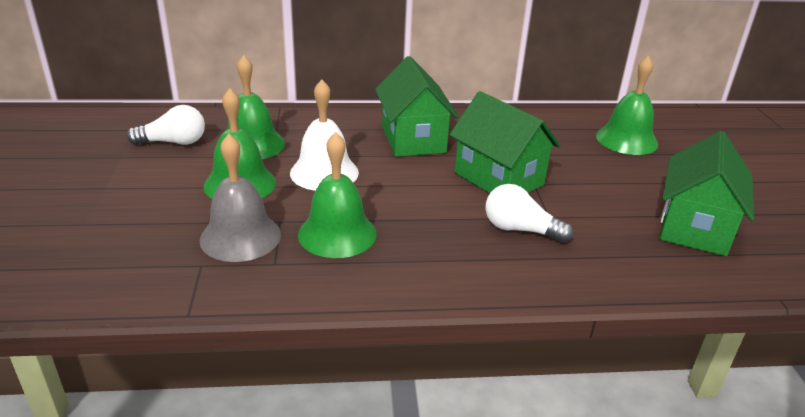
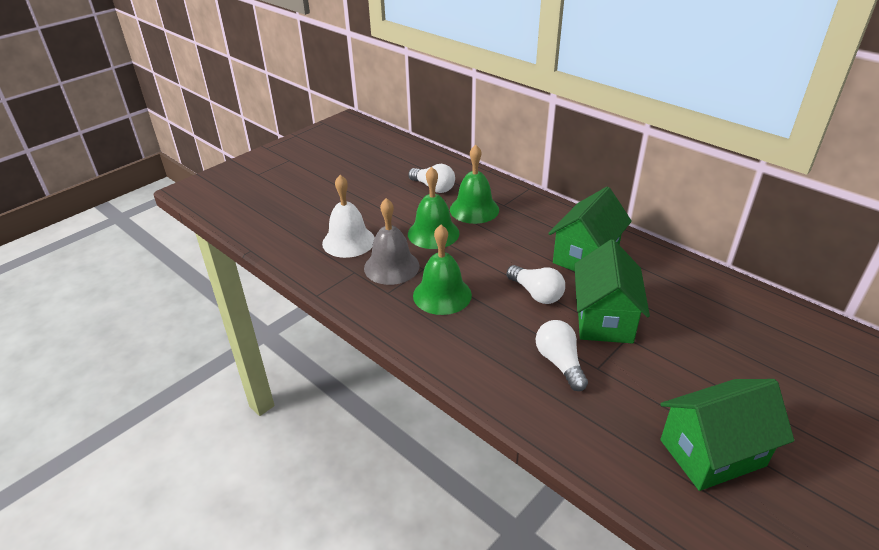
camera: 50 degrees right, 5 degrees up
white bell [290,80,359,191] -> white bell moved to [322,175,375,258]
green bell [596,56,658,155] -> none
none -> white light bulb [507,265,565,304]

